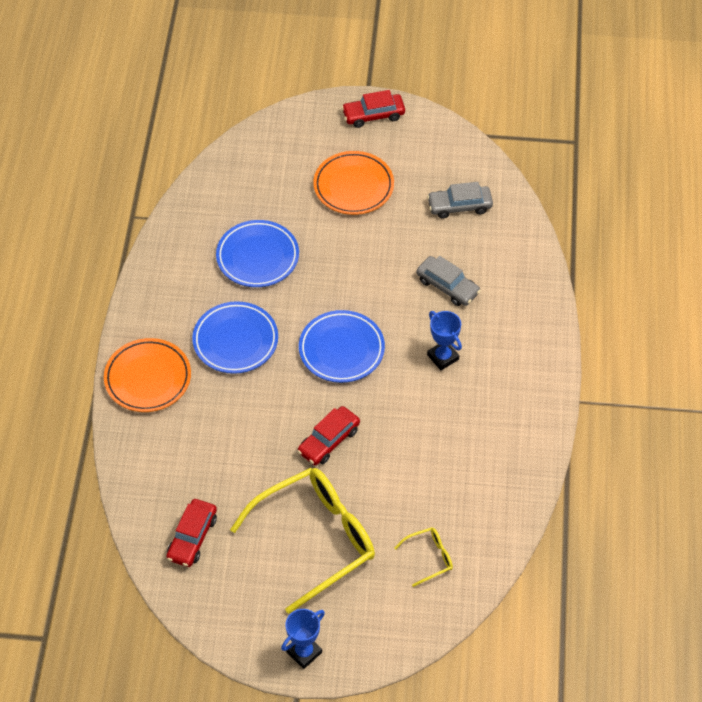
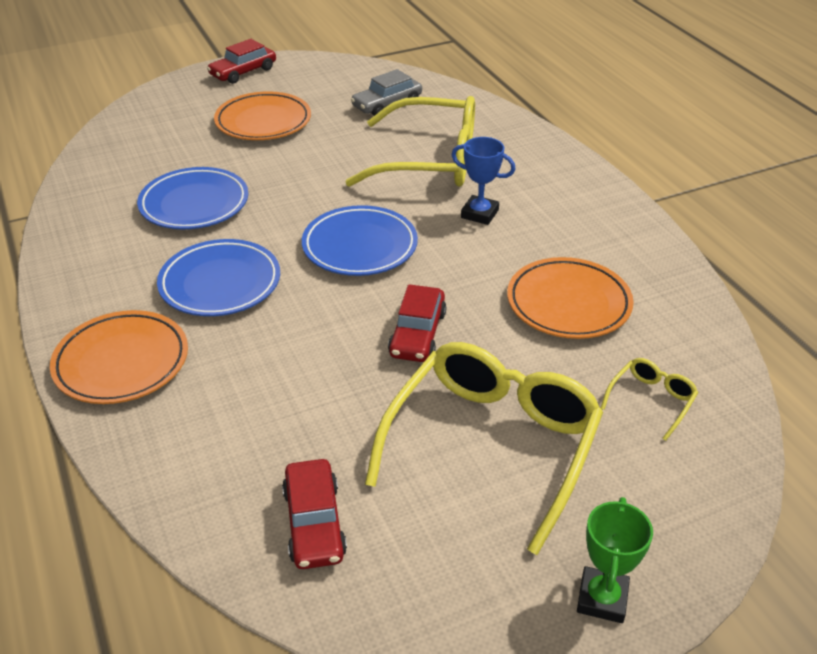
camera: 30 degrees left, 15 degrees down
blue trophy [281,609,325,669] -> green trophy [577,497,653,623]
grey car [416,256,481,306] -> yellow glasses [345,96,475,187]
none -> orange plate [507,257,634,339]

